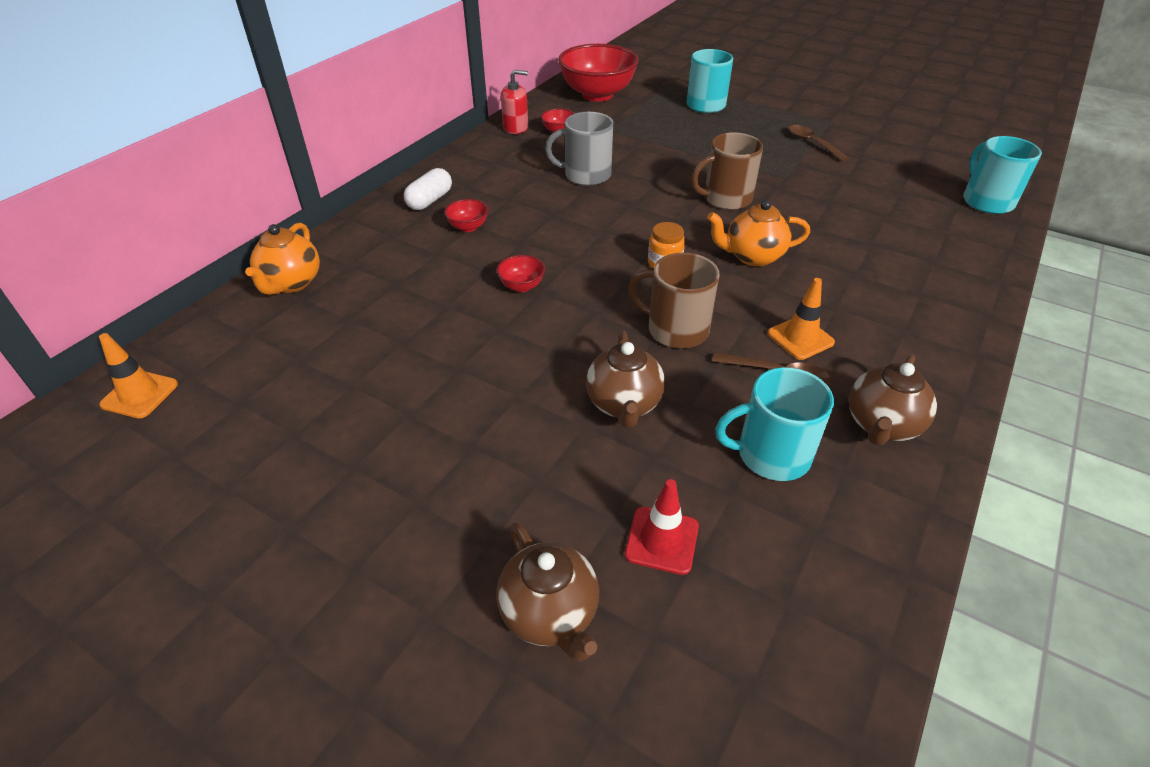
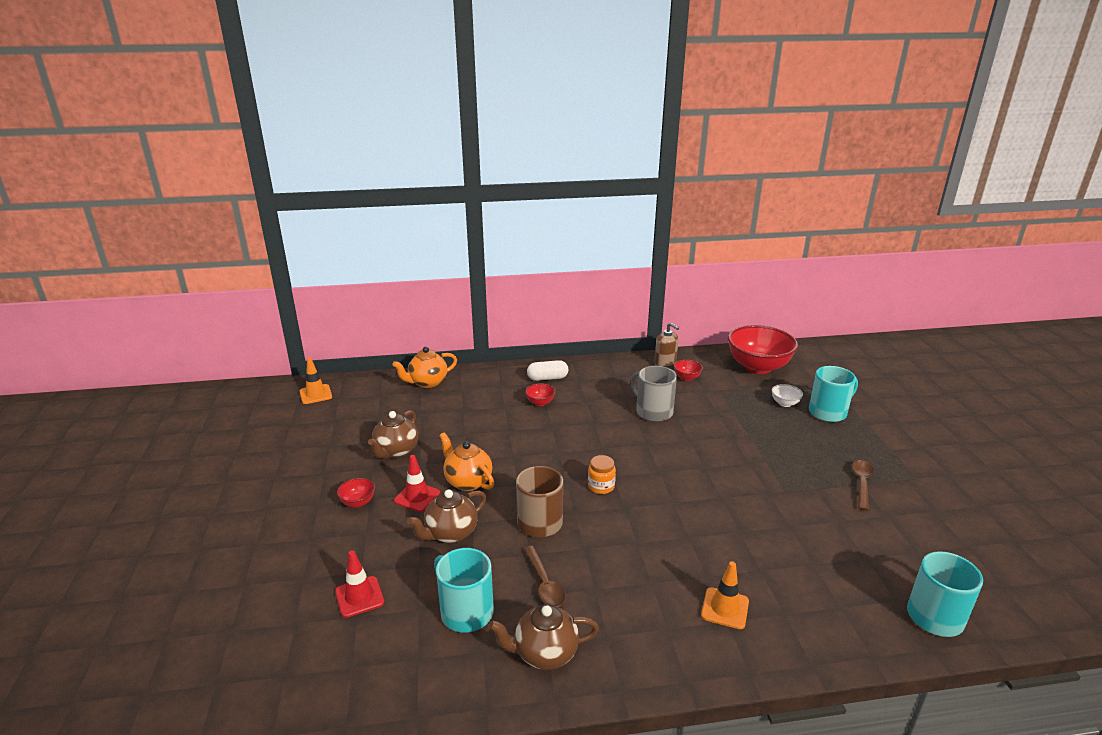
camera: 50 degrees right, 15 degrees down
brown teapot [496,522,599,662] -> brown teapot moved to [368,410,418,458]
red bowl [497,255,545,292] -> red bowl moved to [337,478,375,508]
red soap dispenser [501,70,528,134] -> brown soap dispenser [655,323,679,367]
brown mug [691,133,763,210] -> none
orange teapot [707,200,810,267] -> orange teapot moved to [439,432,494,491]
orange traffic cone [768,278,835,360] -> orange traffic cone moved to [701,561,749,629]
none -> red traffic cone [394,455,440,512]
none -> white bowl [771,384,803,407]

